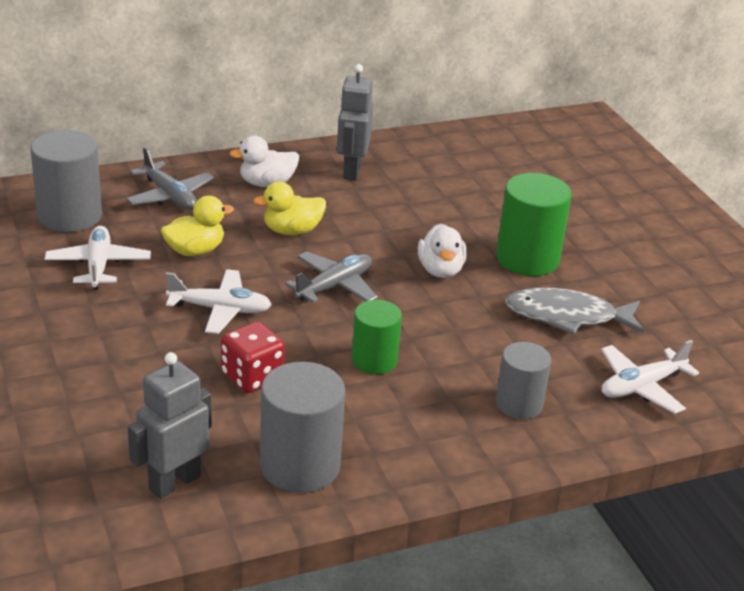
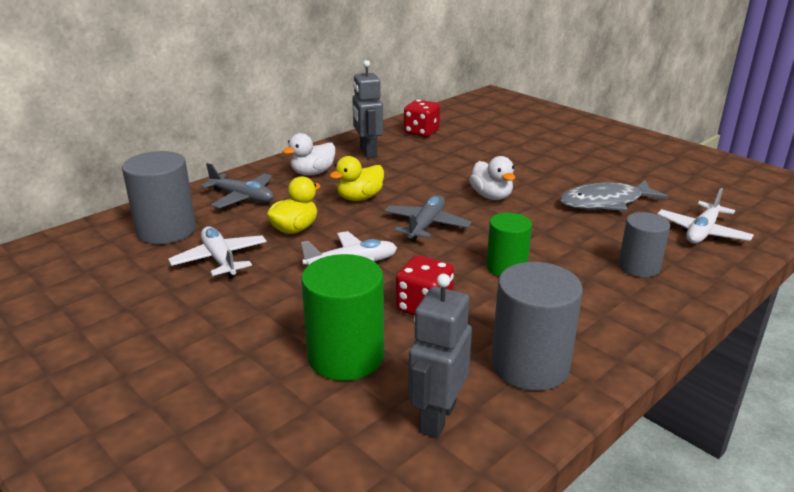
camera: 20 degrees left, 5 degrees down
green cylinder [496,173,572,276] -> green cylinder moved to [301,254,384,381]
none -> red dice [404,100,440,137]

